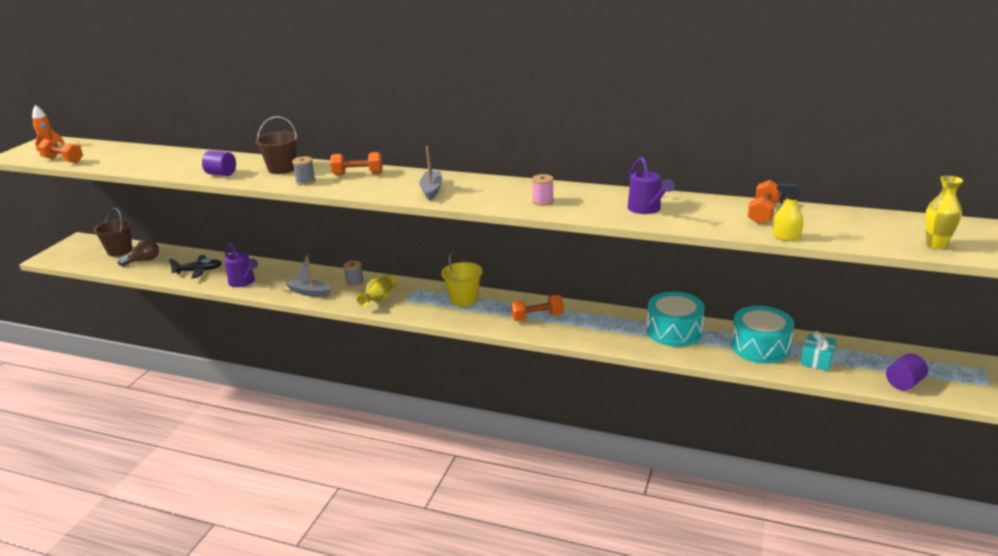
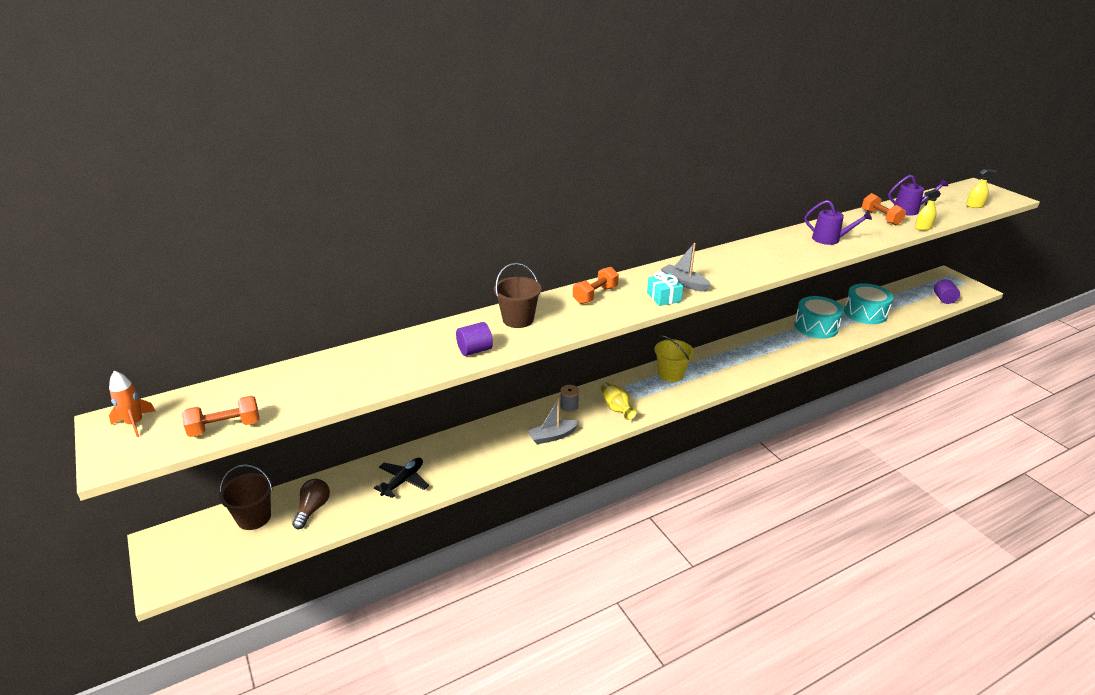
camera: 50 degrees left, 5 degrees up
purple watering can [225,243,258,287] -> purple watering can moved to [888,175,948,216]
grey spool [292,157,316,185] -> none
orange dumbbell [511,295,563,321] -> none
pink spool [532,174,554,206] -> none
turquoise gift [801,331,836,371] -> turquoise gift moved to [647,271,683,306]
yellow vase [925,176,963,249] -> yellow spray bottle [966,169,997,208]

